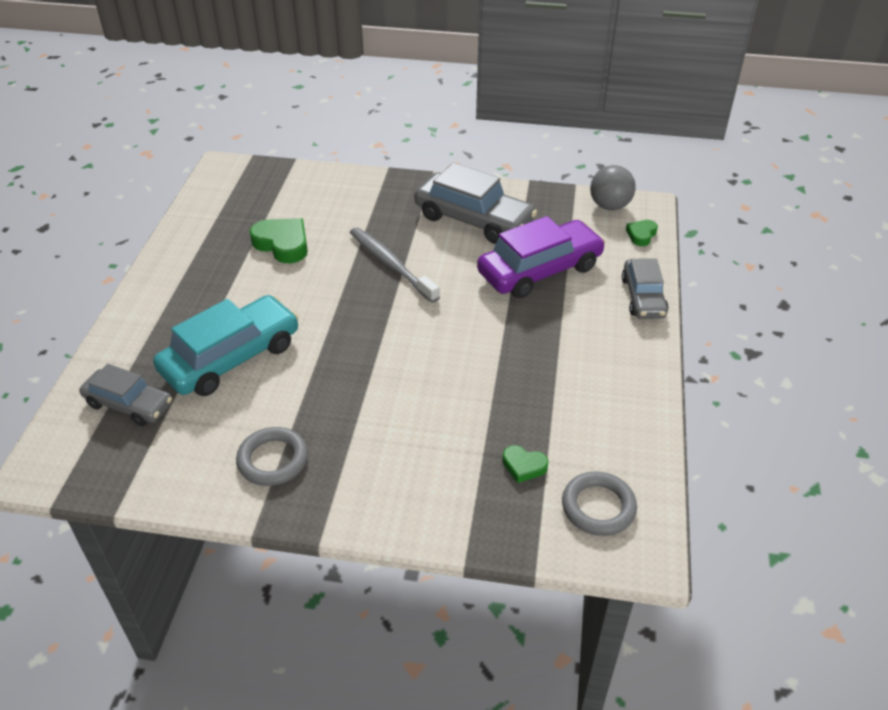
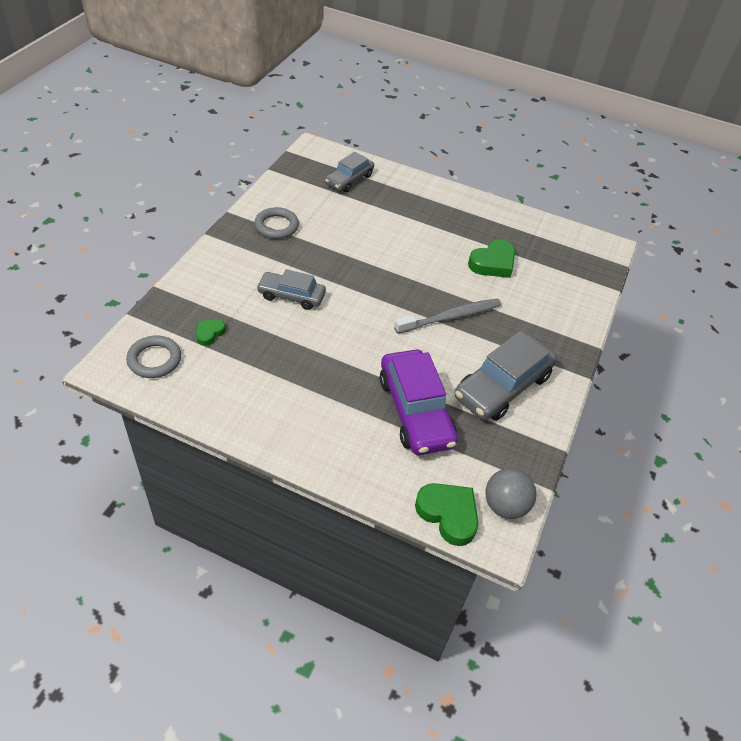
camera: 100 degrees right, 5 degrees up
turquoise car [153,295,299,396] -> none
grey car [622,258,668,319] -> grey car moved to [256,269,326,310]
green heart [626,220,658,246] -> green heart [415,483,479,546], size x1.79

